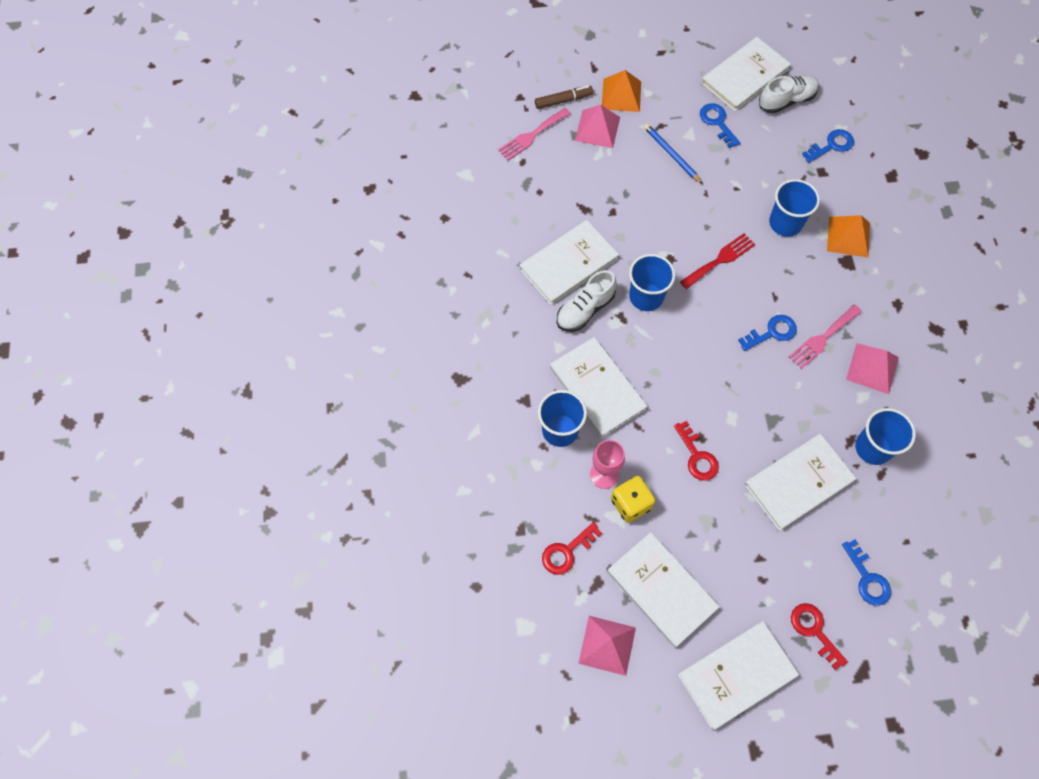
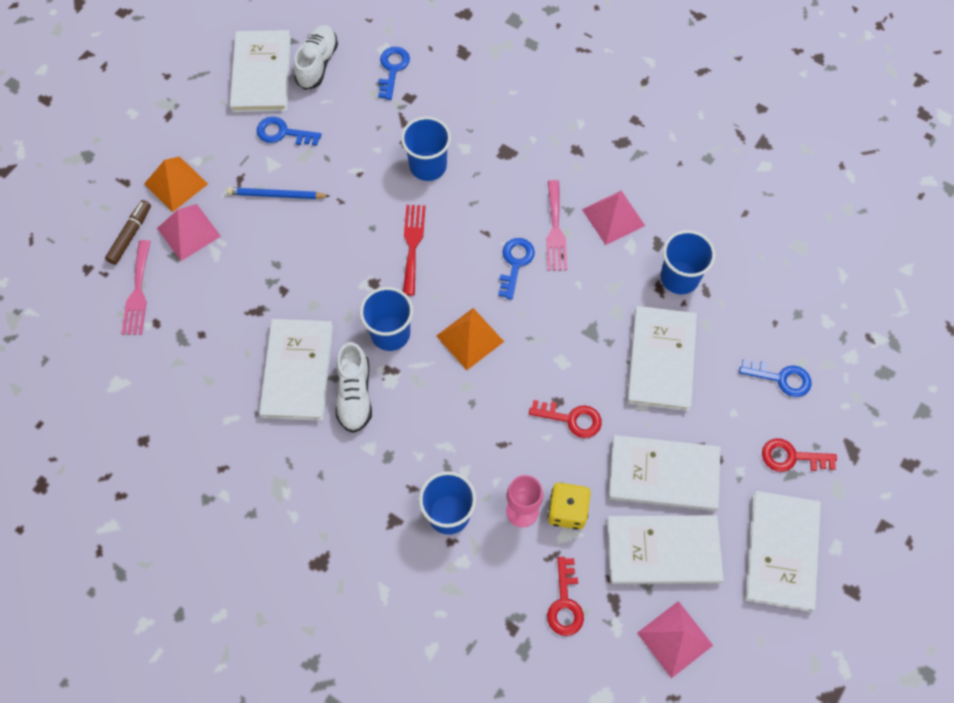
camera: 50 degrees left, 0 degrees up
white book [550,337,647,438] -> white book moved to [609,435,721,511]
orange pyramid [827,215,870,258] -> orange pyramid moved to [436,308,504,370]

